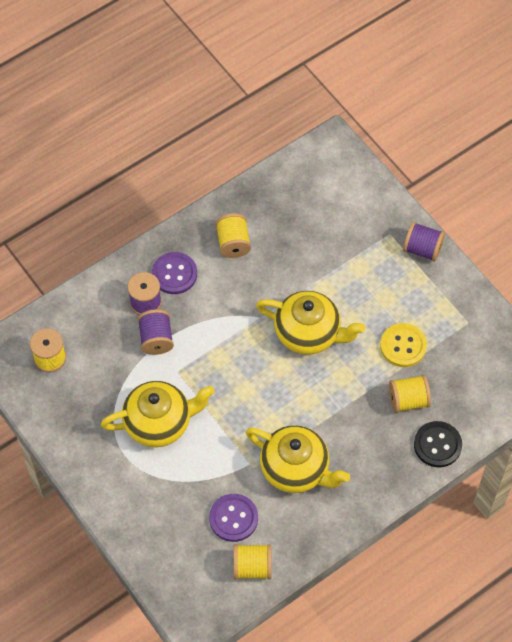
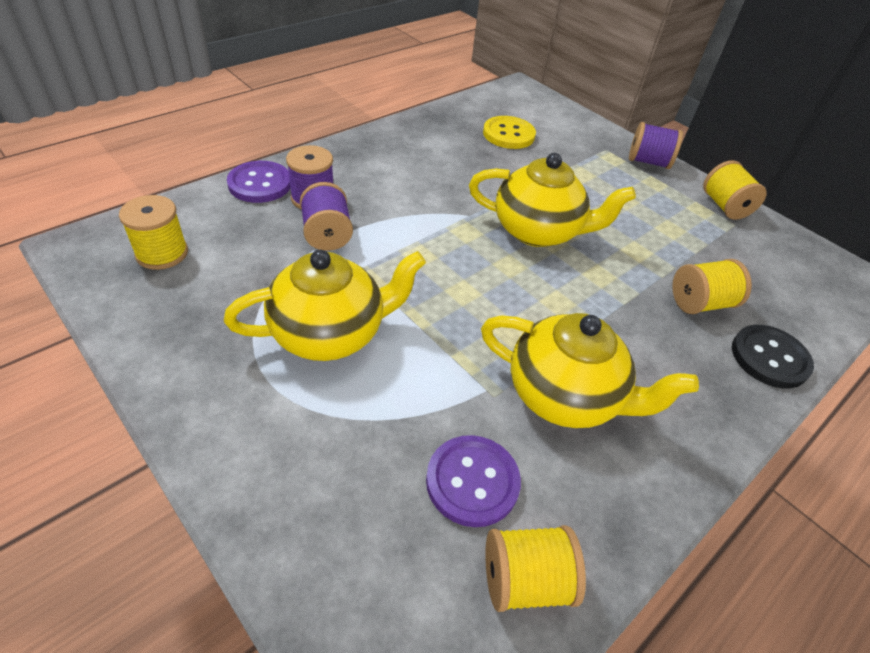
camera: 10 degrees left, 15 degrees down
purple button [152,252,197,294] -> purple button moved to [227,161,291,203]
yellow spool [215,213,251,258] -> yellow spool moved to [703,160,767,220]
yellow button [380,323,427,367] -> yellow button moved to [483,116,536,149]

